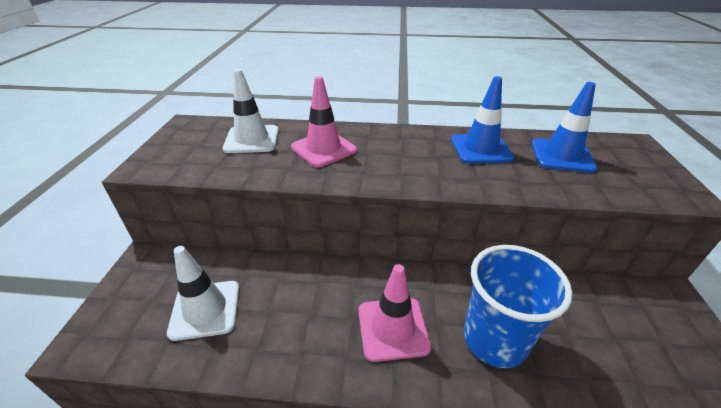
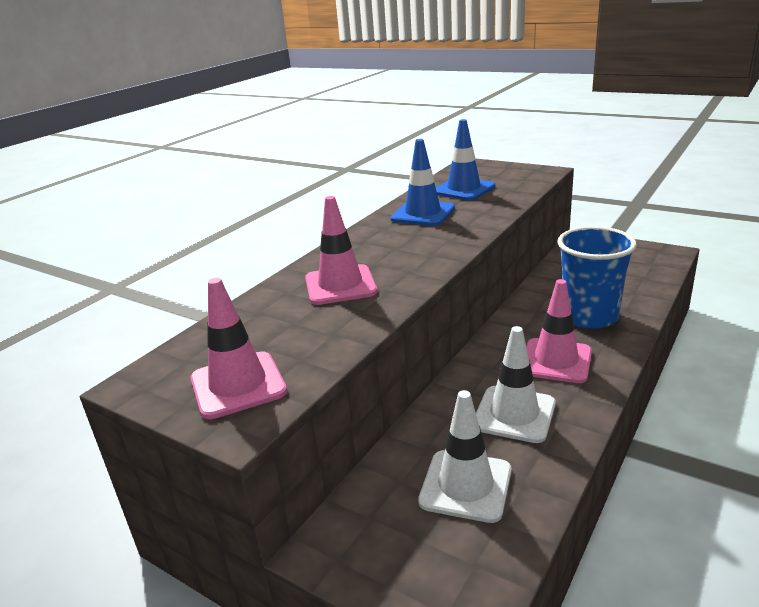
camera: 60 degrees left, 10 degrees down
white traffic cone [222,69,279,153] -> white traffic cone moved to [476,326,556,443]
none -> pink traffic cone [191,278,287,419]

